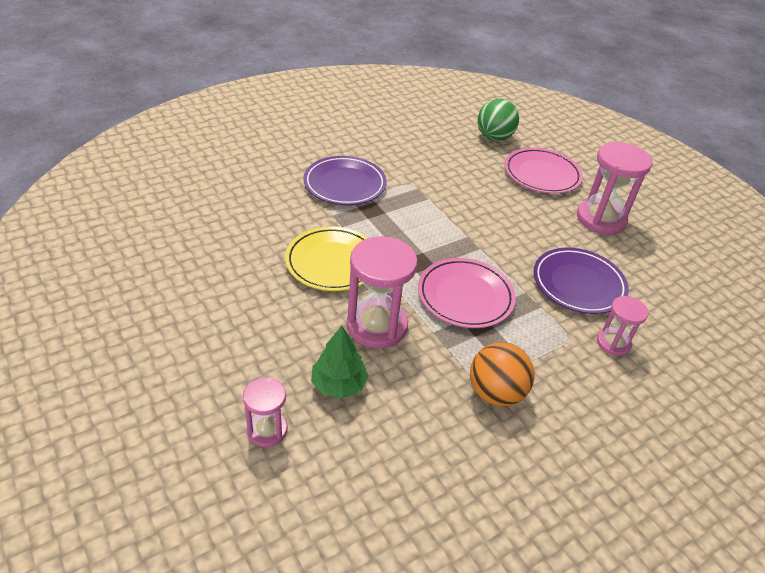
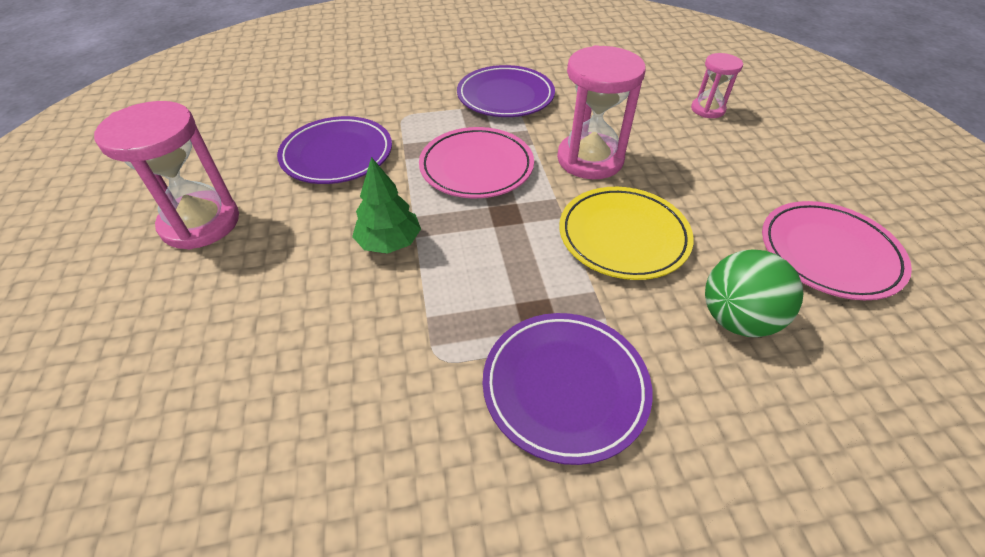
camera: 155 degrees left, 5 degrees up
green tree [311,326,369,399] -> green tree moved to [352,157,421,254]
orange ball [470,342,535,406] -> purple plate [457,65,555,117]
green ball [477,99,519,141] -> green ball moved to [705,250,803,337]
pink plate [504,148,583,194] -> pink plate moved to [762,201,912,300]
pink hourglass [597,296,648,356] -> none

